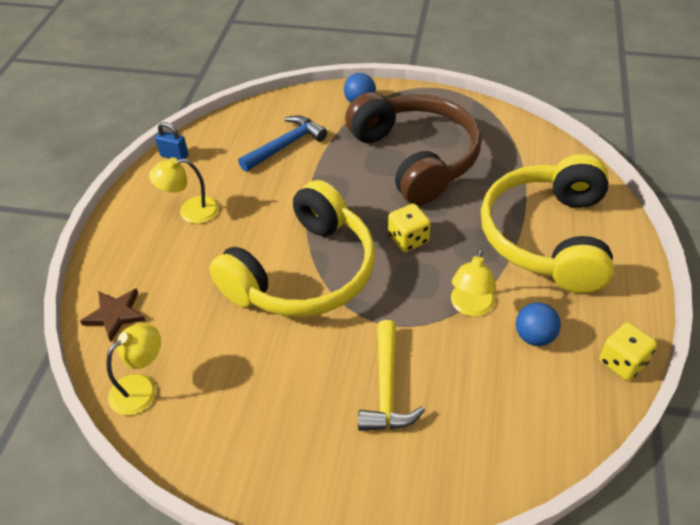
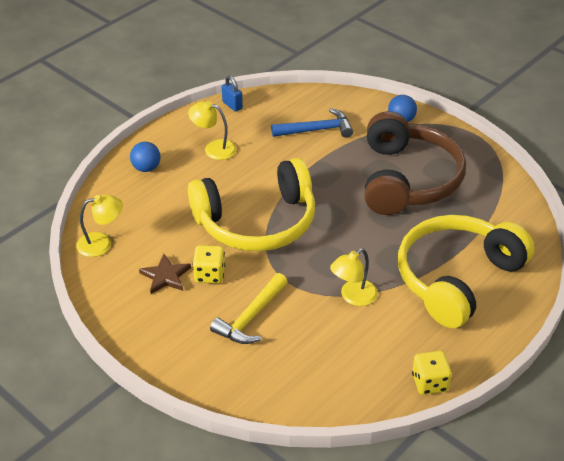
camera: 30 degrees right, 5 degrees down
brown star [80,288,146,342] -> brown star moved to [139,254,191,294]
yellow dice [388,204,431,252] -> yellow dice moved to [193,245,225,283]
blue ball [516,302,561,346] -> blue ball moved to [130,142,161,172]

